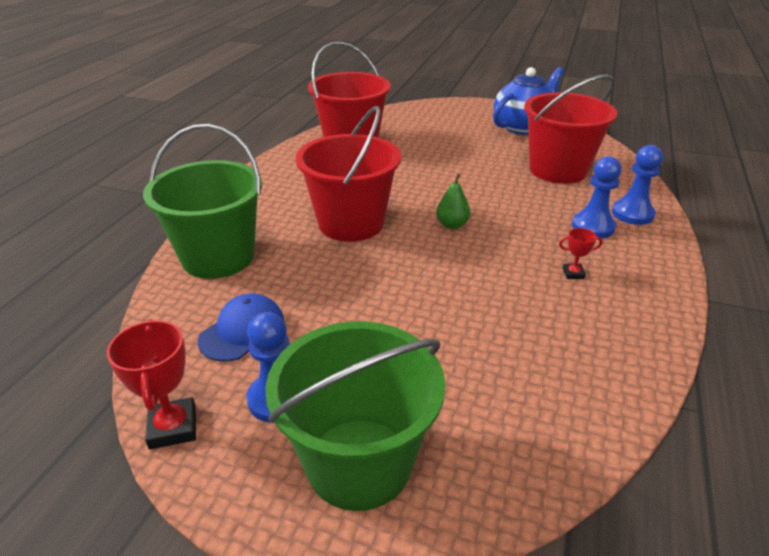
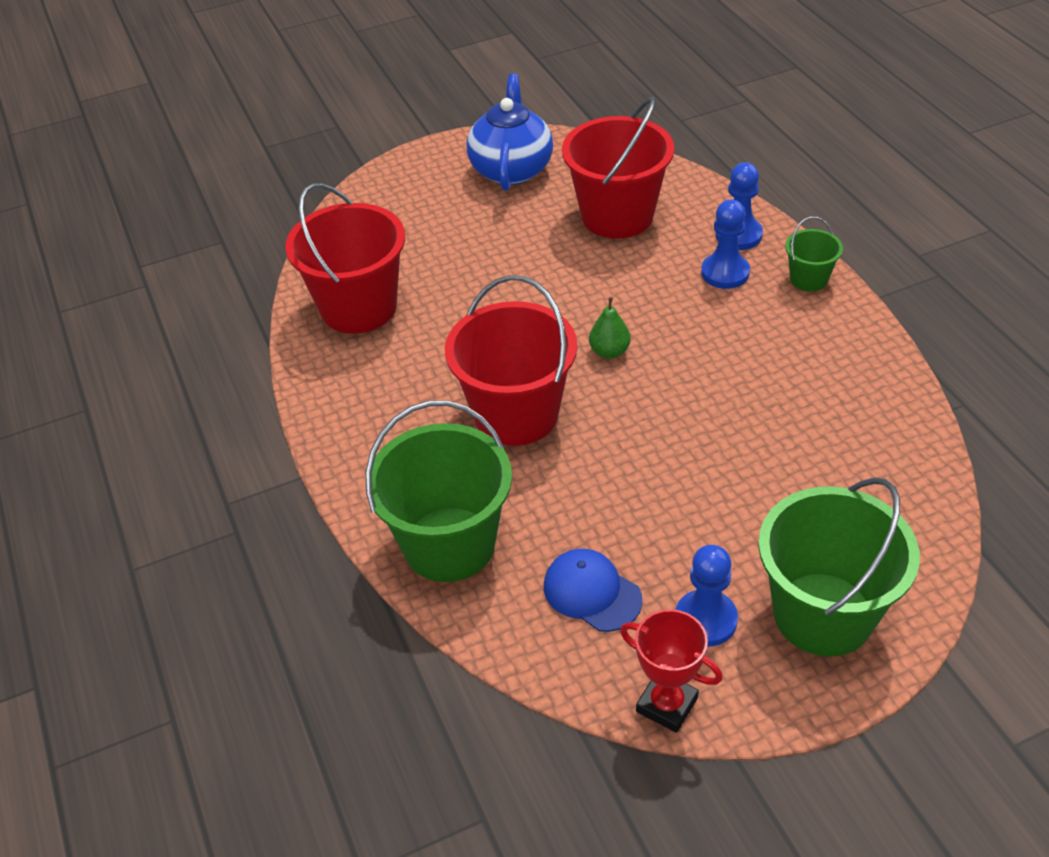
camera: 40 degrees left, 10 degrees up
blue cap [198,293,285,361] -> blue cap turned 45 degrees counterclockwise [544,549,642,632]
red trophy [559,228,602,279] -> none
none -> green bucket [785,217,843,292]

